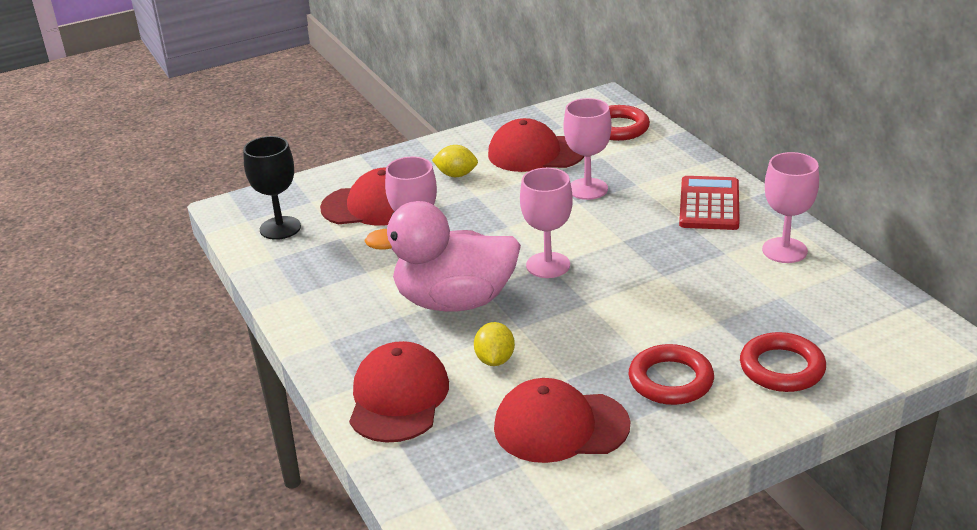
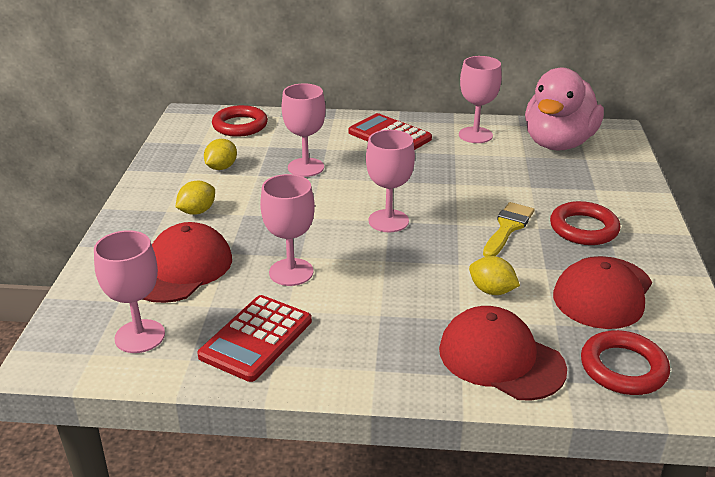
camera: 60 degrees left, 0 degrees up
black goblet [243,136,301,240] -> pink goblet [94,230,165,353]
pink duck [364,201,521,311] -> pink duck moved to [525,68,604,151]
red cap [488,118,585,172] -> yellow lemon [204,139,237,170]
red ring [740,332,826,392] -> red ring moved to [581,330,670,395]
none -> red calculator [197,295,312,382]
none -> yellow brush [483,202,534,257]

